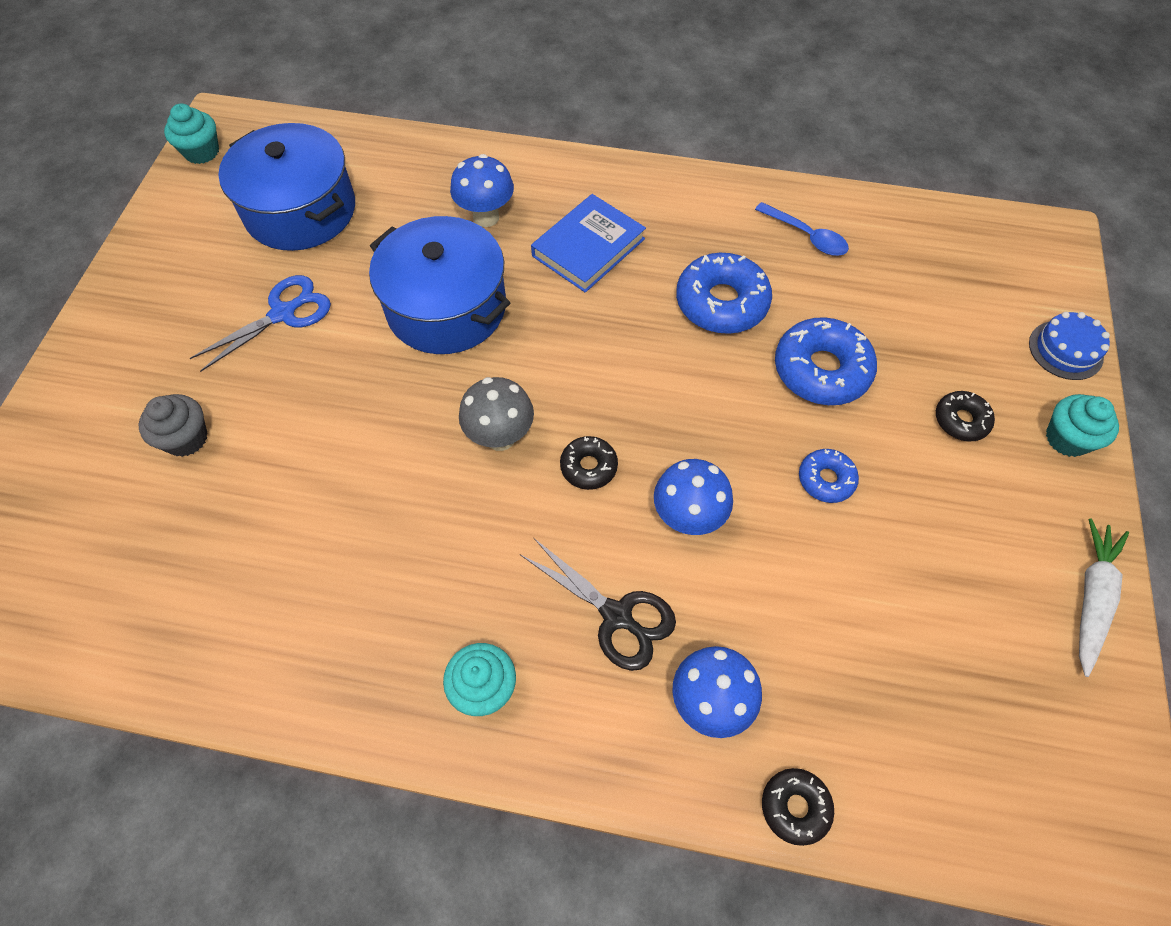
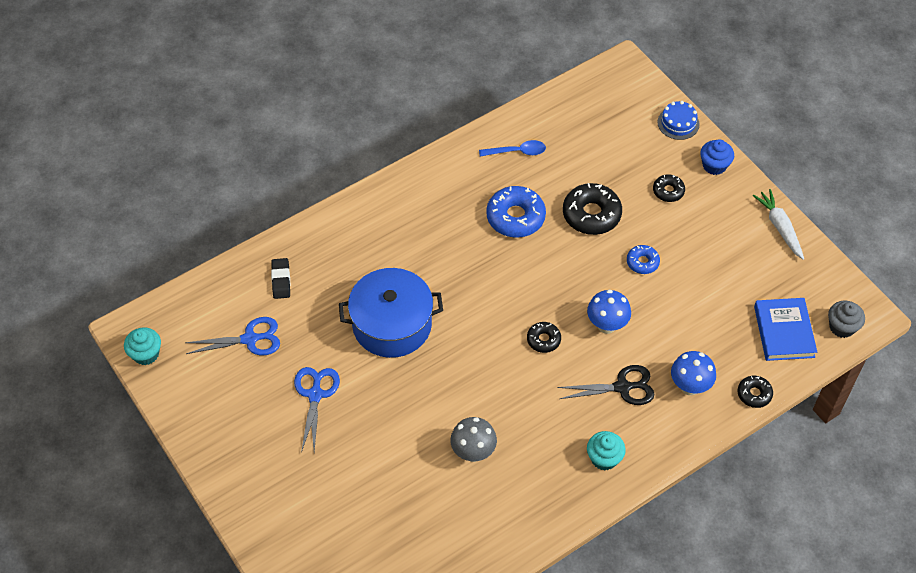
camera: 45 degrees left, 5 degrees down
grey cupcake [139,394,208,457] -> grey cupcake moved to [828,301,865,338]
blue pot [218,123,355,251] -> blue scissors [185,317,280,355]
blue mushroom [450,154,514,227] -> none
grey mushroom [459,377,534,451] -> grey mushroom moved to [450,417,497,462]
blue book [531,194,646,293] -> blue book moved to [754,298,817,361]
blue donut [775,317,877,405] -> black donut [563,183,622,235]
turquoise cupcake [1046,394,1119,457] -> blue cupcake [700,139,734,175]
none -> black eraser [271,258,290,299]

